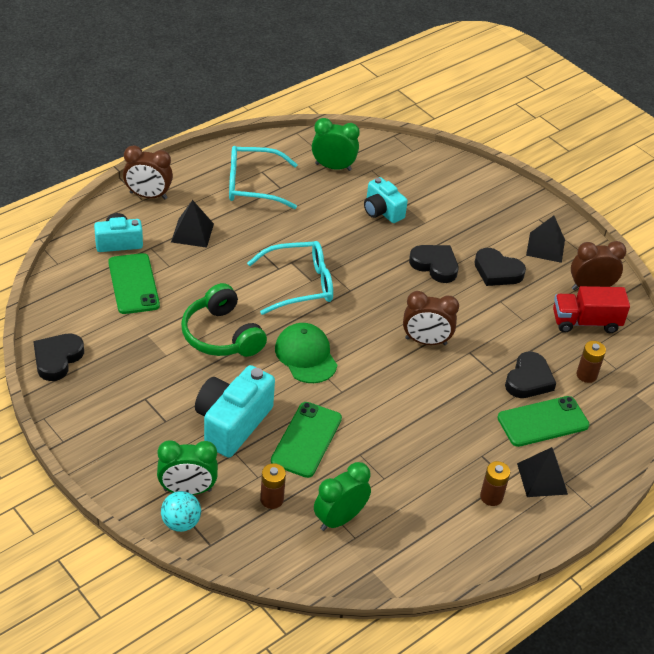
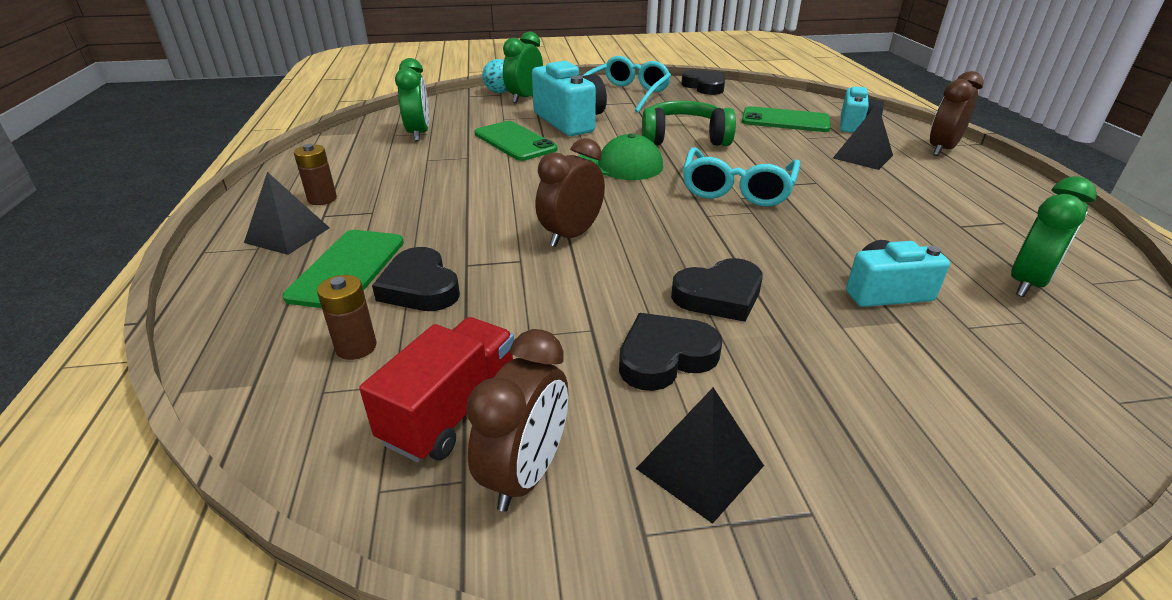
camera: 125 degrees right, 10 degrees down
turquoise glasses [229,146,298,209] -> turquoise glasses moved to [583,56,671,112]
brown battery [260,463,286,509] -> none

